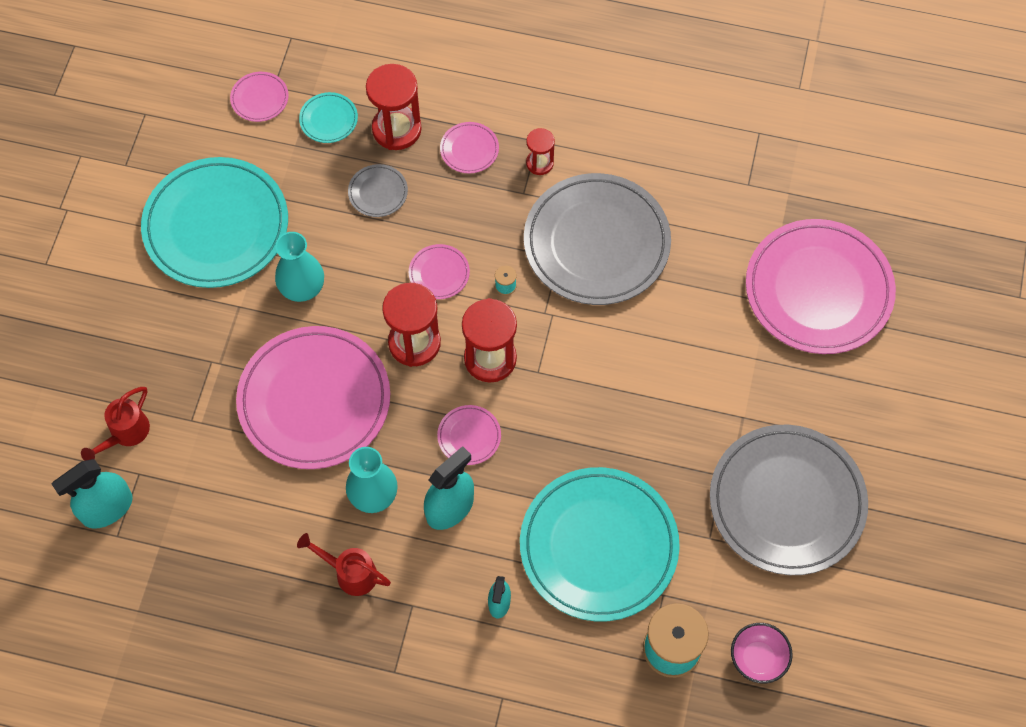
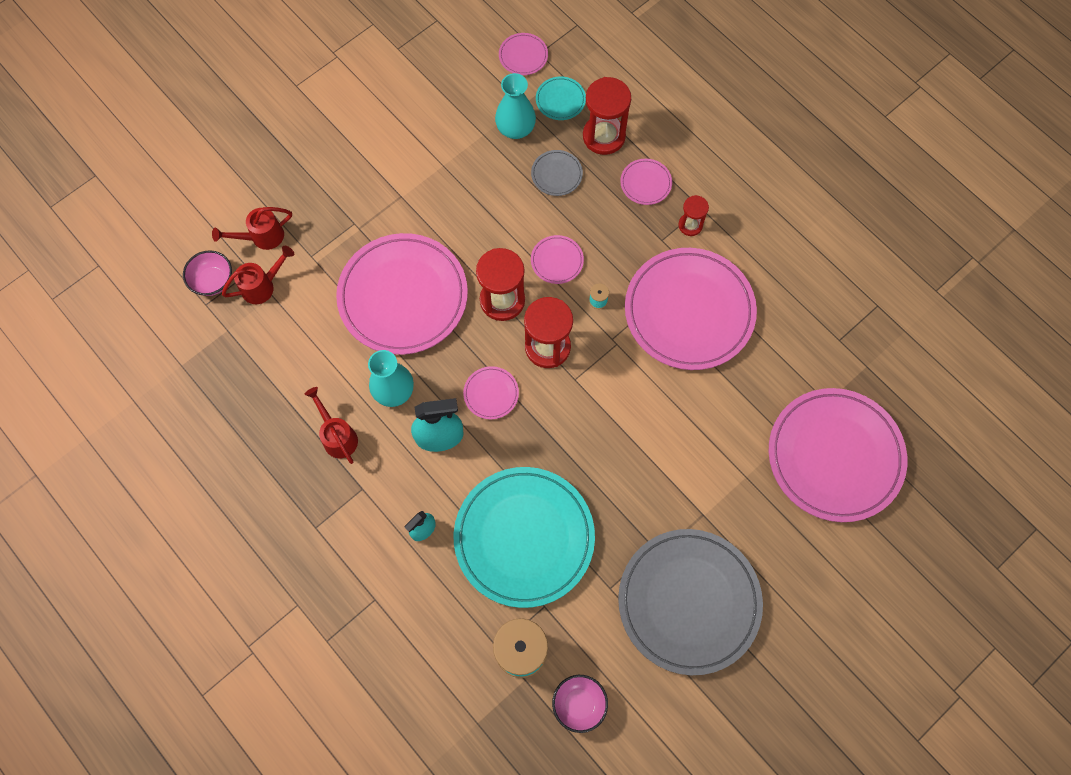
camera: 35 degrees right, 5 degrees up
turquoise spray bottle [52,459,133,529] -> pink bowl [183,250,232,296]
turquoise plate [141,157,288,288] -> none
turquoise vase [275,232,324,302] -> turquoise vase moved to [495,73,536,139]
grey plate [524,173,671,305] -> pink plate [625,248,757,370]
none -> red watering can [222,246,294,304]

